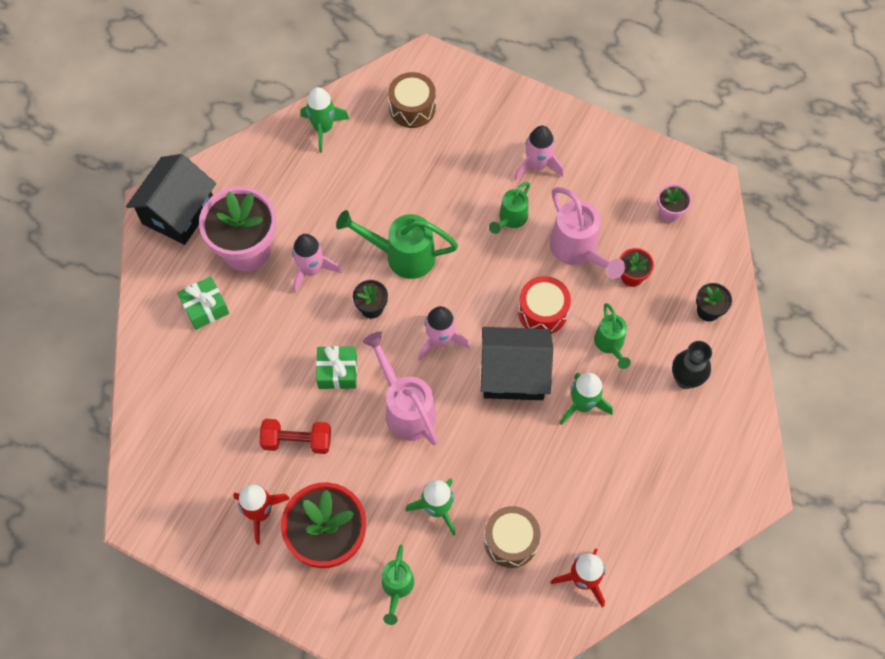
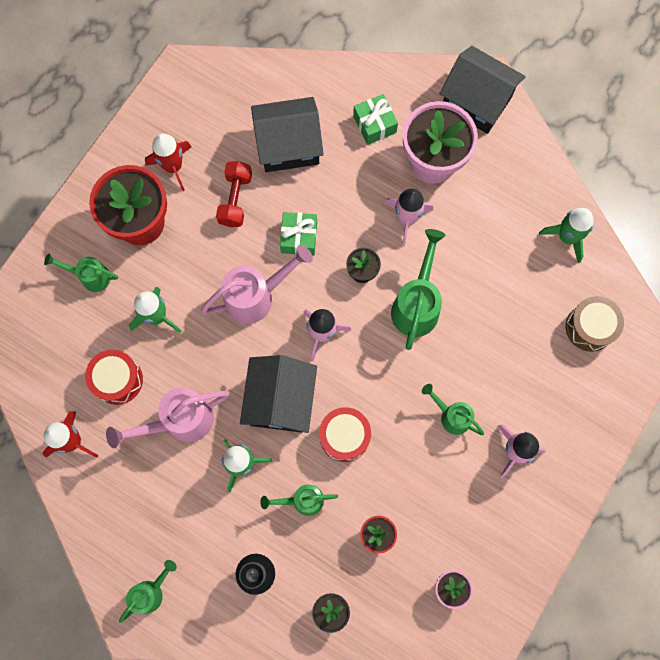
camera: 95 degrees right, 10 degrees up
brown drum [484,506,540,568] -> red drum [85,350,143,405]
pink watering can [550,187,625,279] -> pink watering can moved to [106,388,230,448]
none -> green watering can [119,560,177,623]
none -> black house [251,97,324,172]

